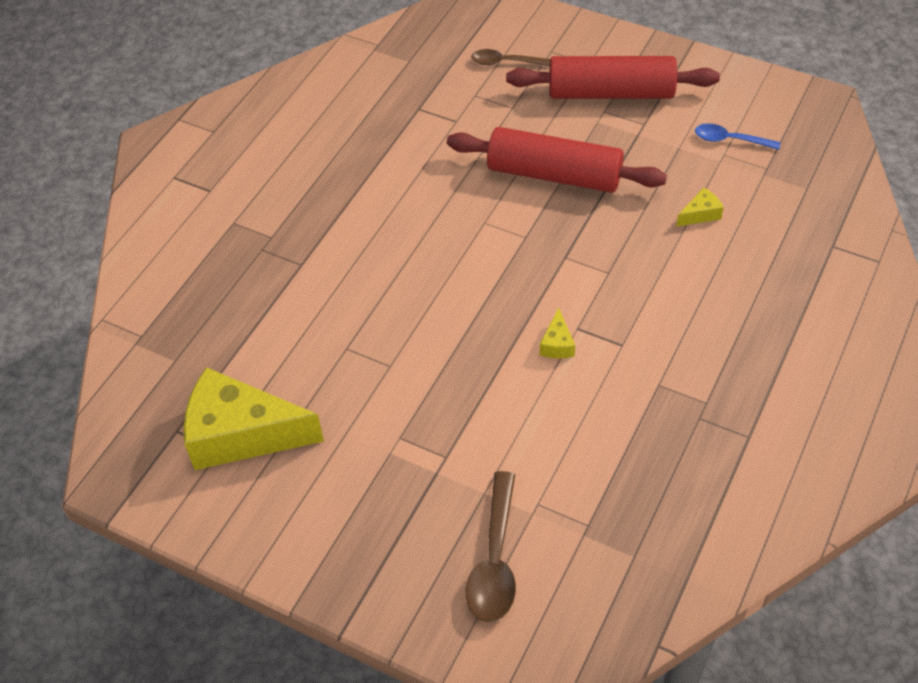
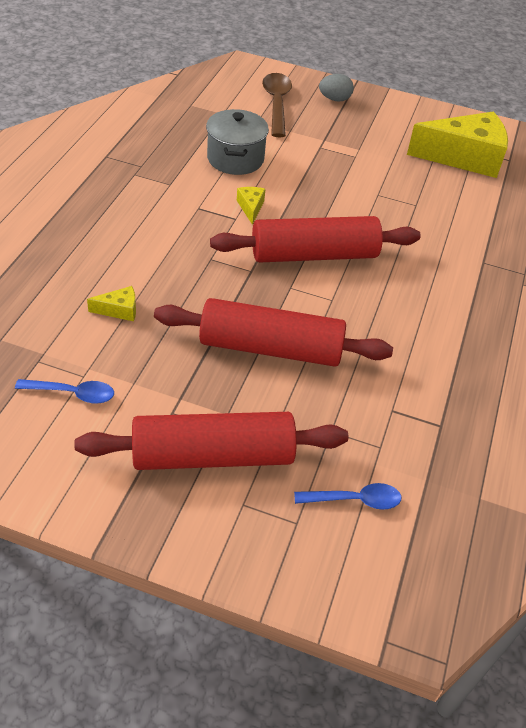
camera: 165 degrees right, 5 degrees down
brown spoon [471,49,550,66] -> blue spoon [294,483,402,510]
yellow cheese [676,188,724,227] -> yellow cheese turned 150 degrees counterclockwise [87,286,136,321]
none -> grey pot [206,109,269,175]
none -> red rolling pin [210,216,421,263]
none -> grey egg [319,74,354,102]

